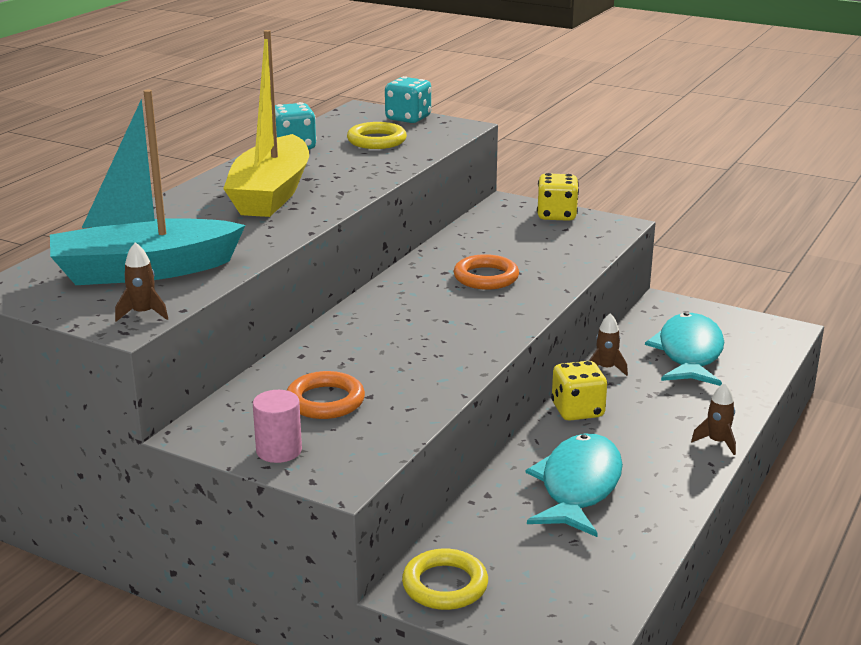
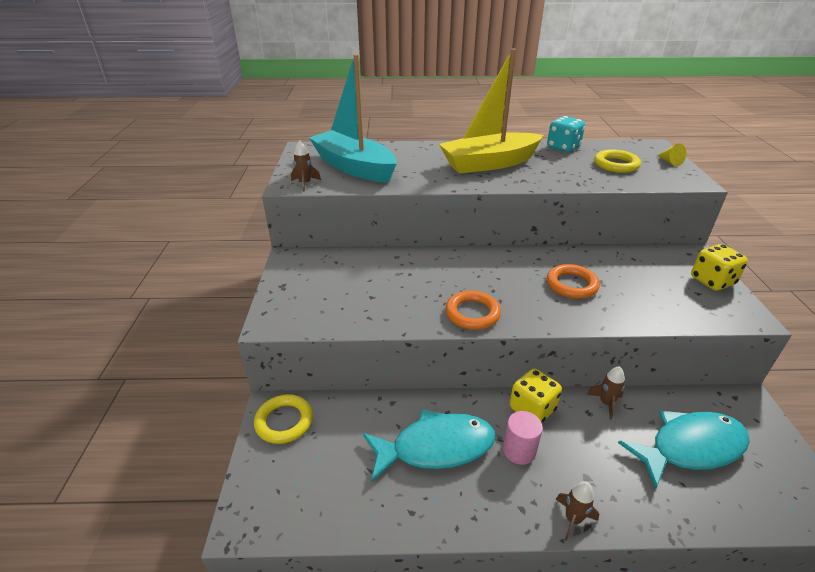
camera: 60 degrees right, 10 degrees up
pink cylinder [253,390,302,463] -> pink cylinder moved to [503,411,543,465]
orange ring [287,371,365,419] -> orange ring moved to [445,291,501,330]
turquoise dice [385,76,431,123] -> yellow cone [657,143,686,166]

